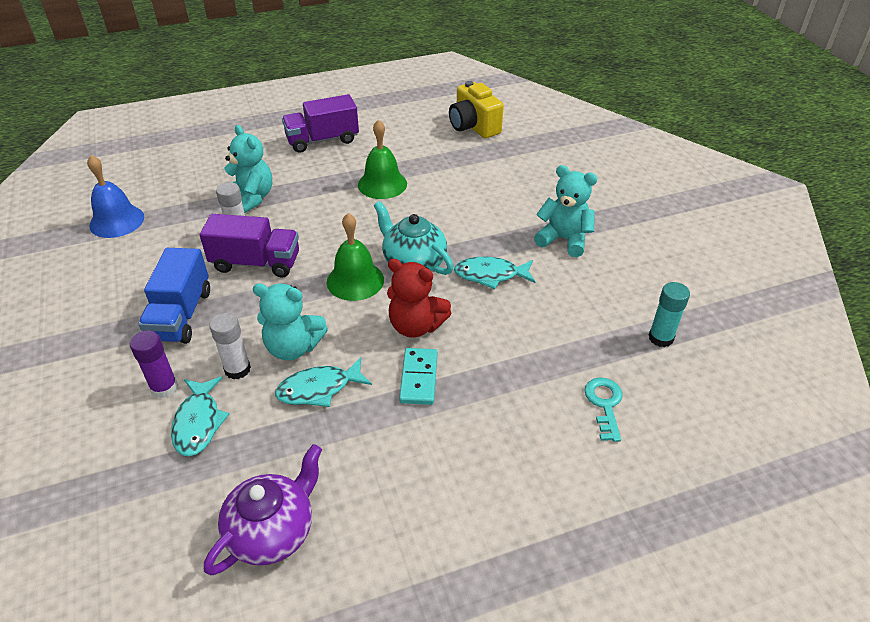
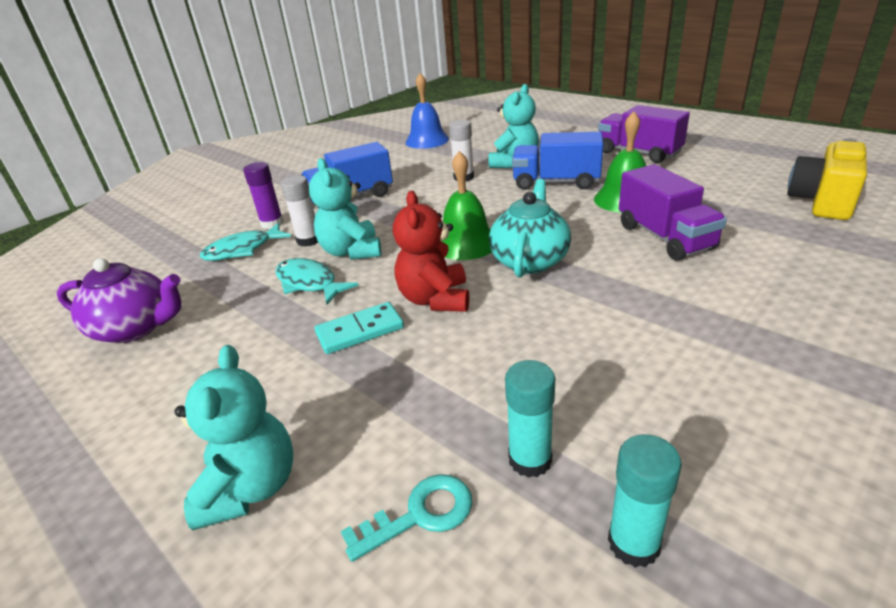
camera: 65 degrees right, 10 degrees down
purple truck [200,214,299,278] -> purple truck moved to [619,164,727,261]
turquoise fish [454,256,535,289] -> none
turquoise teddy bear [534,165,597,257] -> turquoise teddy bear moved to [174,345,293,531]
none -> turquoise glue stick [505,360,555,478]
none -> blue truck [512,132,603,190]

